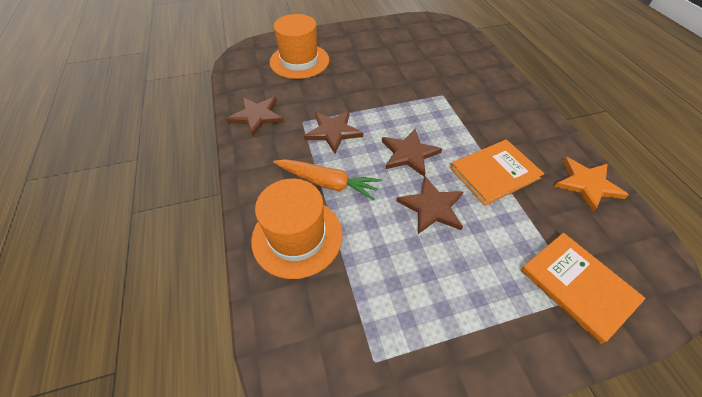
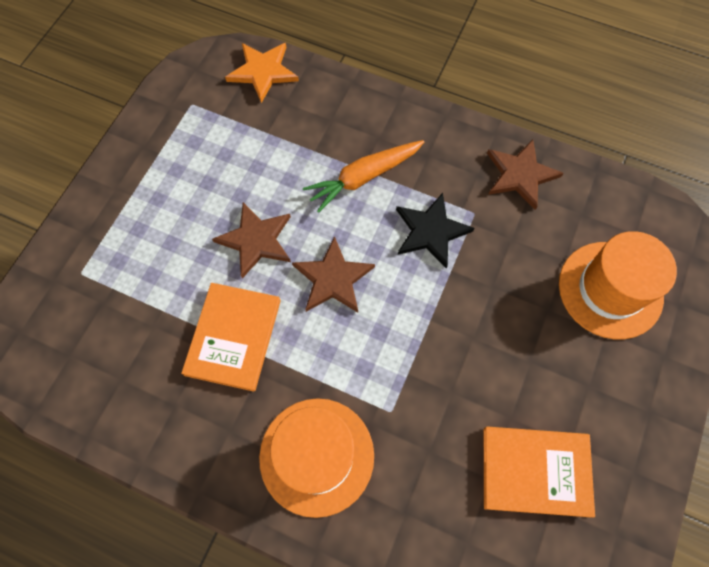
camera: 130 degrees right, 15 degrees up
orange hat [251,179,342,279] -> orange hat moved to [259,398,374,518]
brown star [304,110,363,153] -> black star [396,193,474,269]
orange book [521,233,646,344] -> orange book moved to [484,426,595,517]
orange star [554,157,629,212] -> orange star moved to [225,43,299,103]

